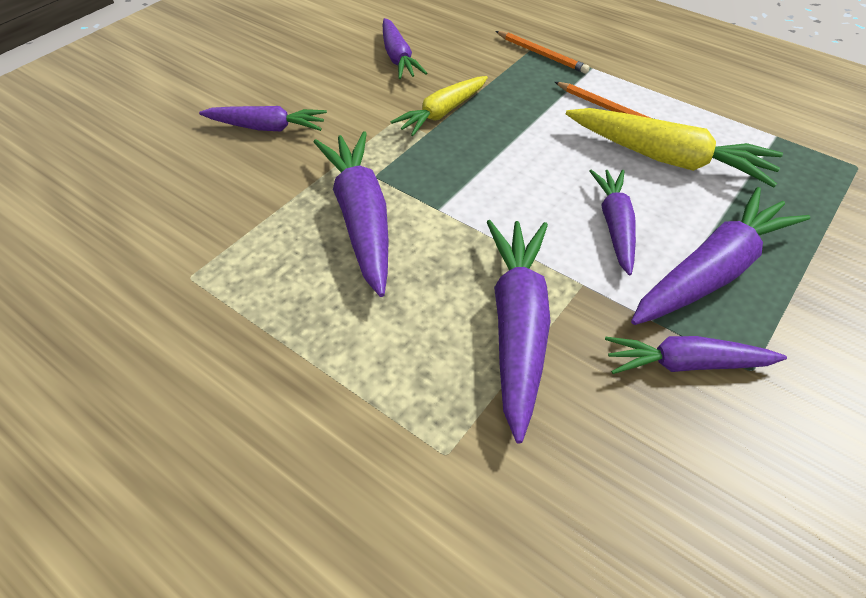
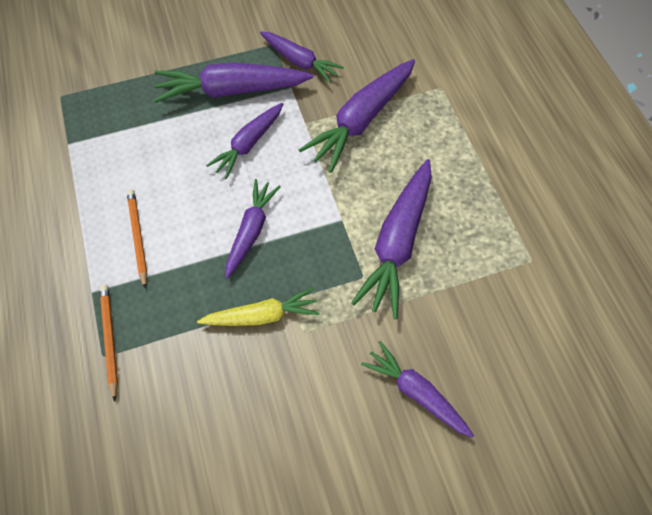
camera: 145 degrees left, 15 degrees up
purple carrot [383,18,427,79] -> purple carrot moved to [225,179,281,279]
yellow carrot [566,108,783,187] -> none

